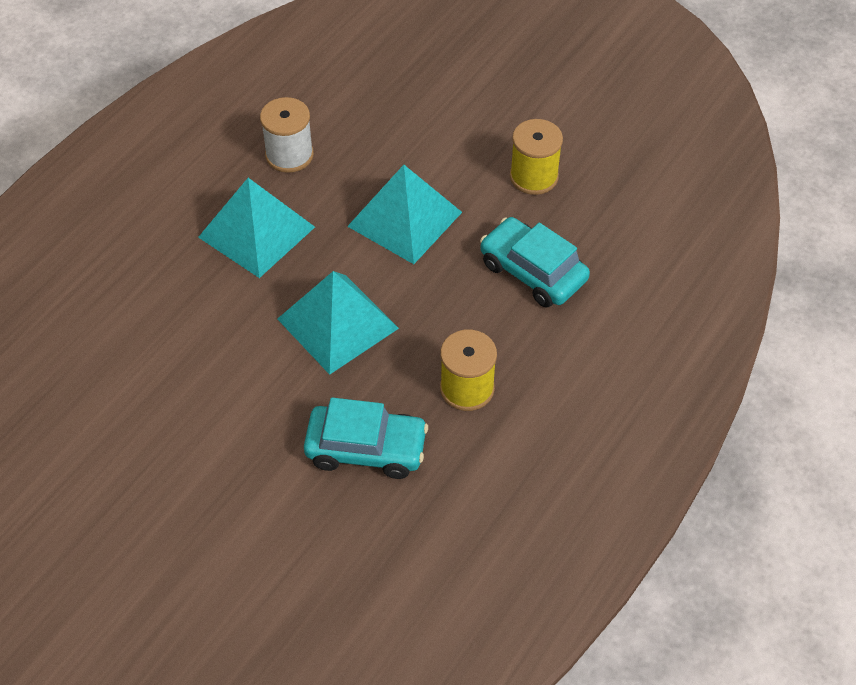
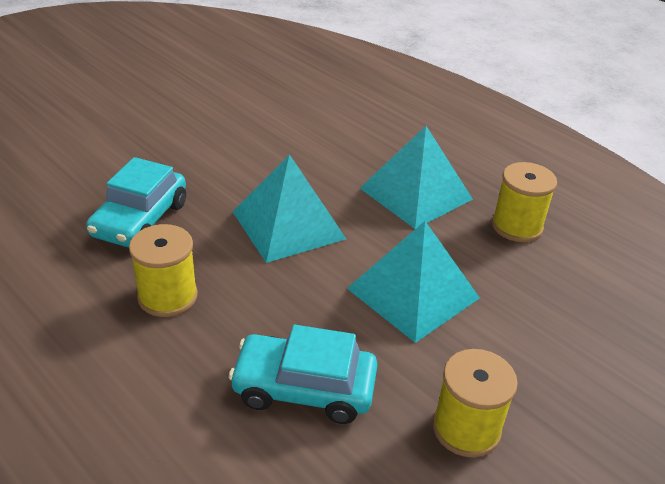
camera: 100 degrees right, 15 degrees down
white spool [260,97,314,173] -> yellow spool [492,162,557,242]
turquoise car [480,217,590,308] -> turquoise car turned 135 degrees counterclockwise [229,325,378,424]

